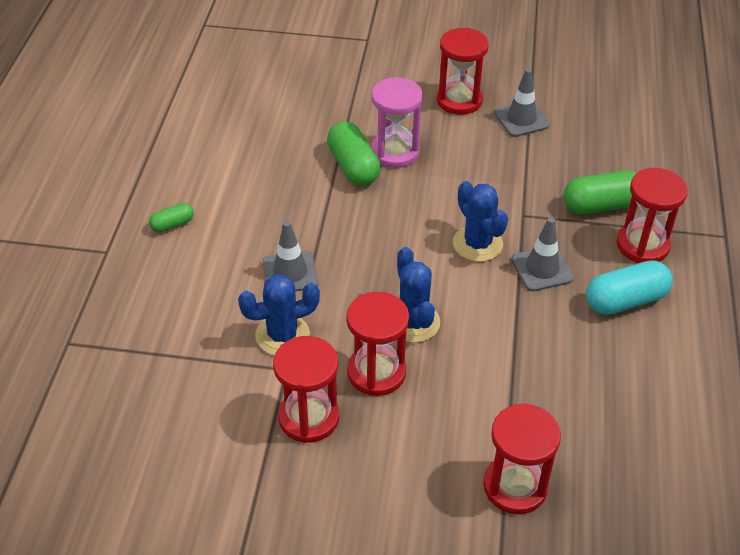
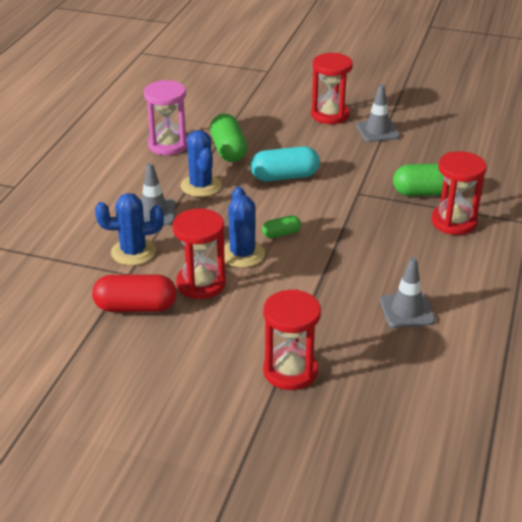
camera: 10 degrees right, 10 degrees down
green capsule [149,203,194,232] -> green capsule moved to [262,215,301,238]
red hourglass [273,336,339,443] -> red capsule [92,274,177,312]
pink hourglass [371,77,423,168] -> pink hourglass moved to [144,80,187,155]
blue cactus [453,181,508,262] -> blue cactus moved to [181,130,222,197]
grey traffic cone [511,217,574,291] -> grey traffic cone moved to [380,257,435,328]
turquoise capsule [586,261,673,315] -> turquoise capsule moved to [251,146,320,182]

